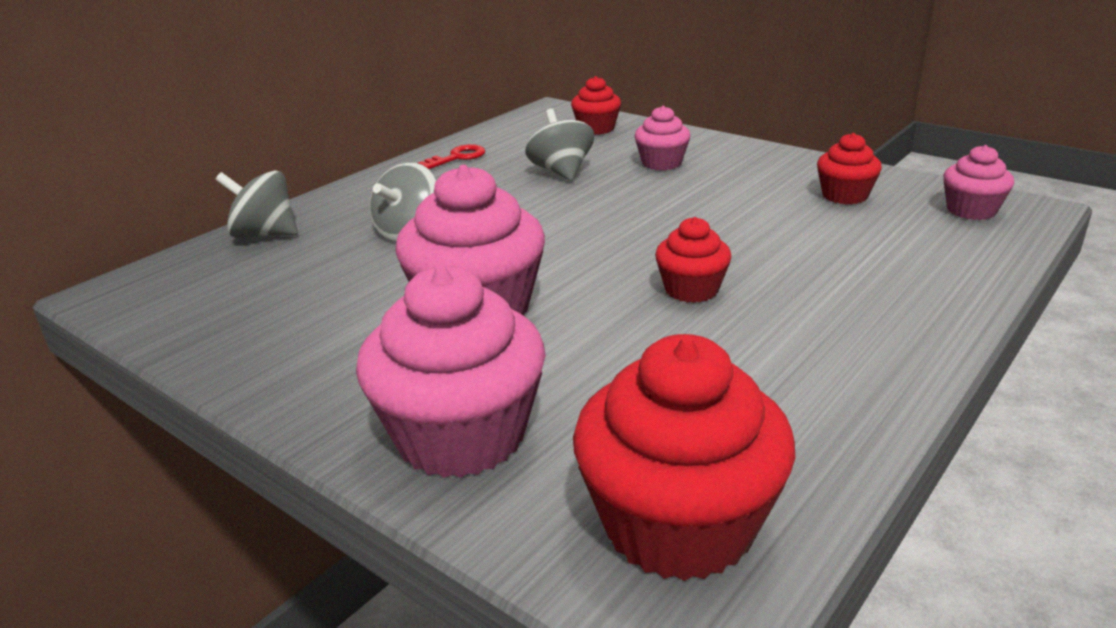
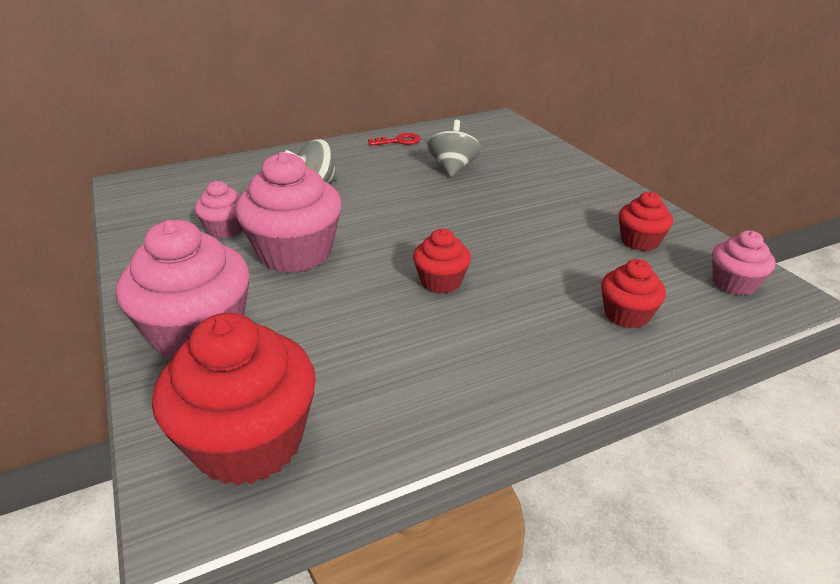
camera: 25 degrees right, 5 degrees up
grey spinning top [215,171,298,238] -> none
red cupcake [571,76,621,135] -> red cupcake moved to [601,259,666,329]
pink cupcake [635,106,690,170] -> pink cupcake moved to [195,181,243,239]

